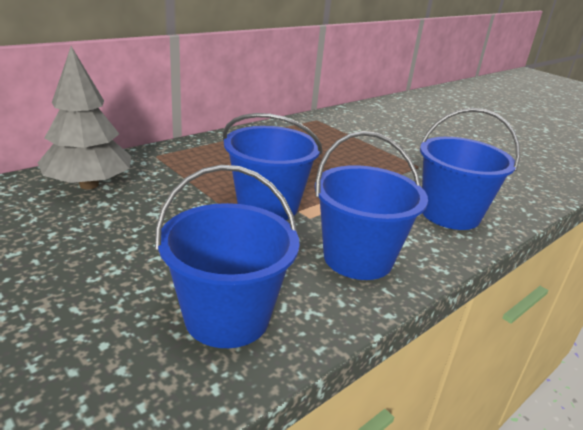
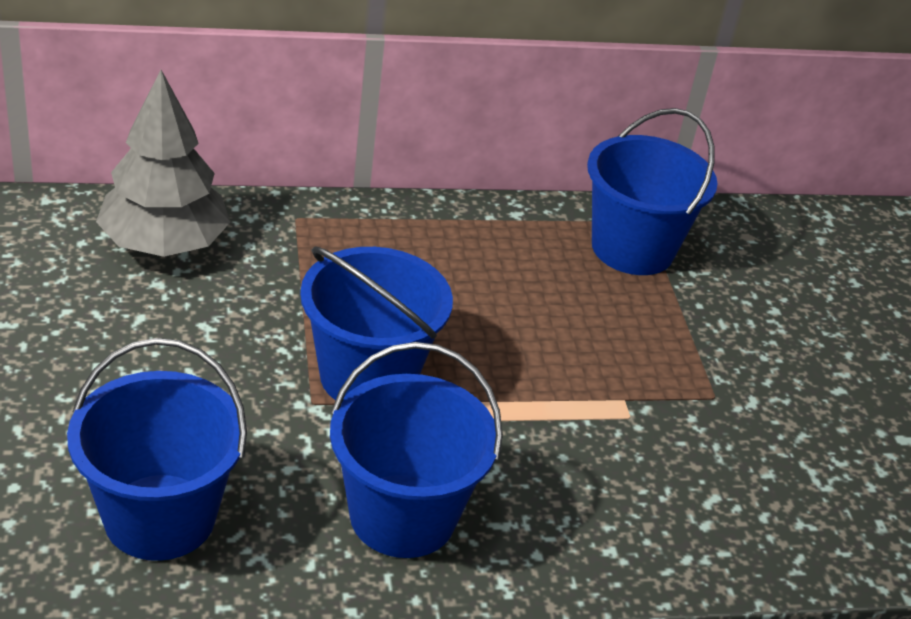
camera: 30 degrees right, 10 degrees up
blue bucket [420,108,520,230] -> blue bucket moved to [587,108,718,275]

